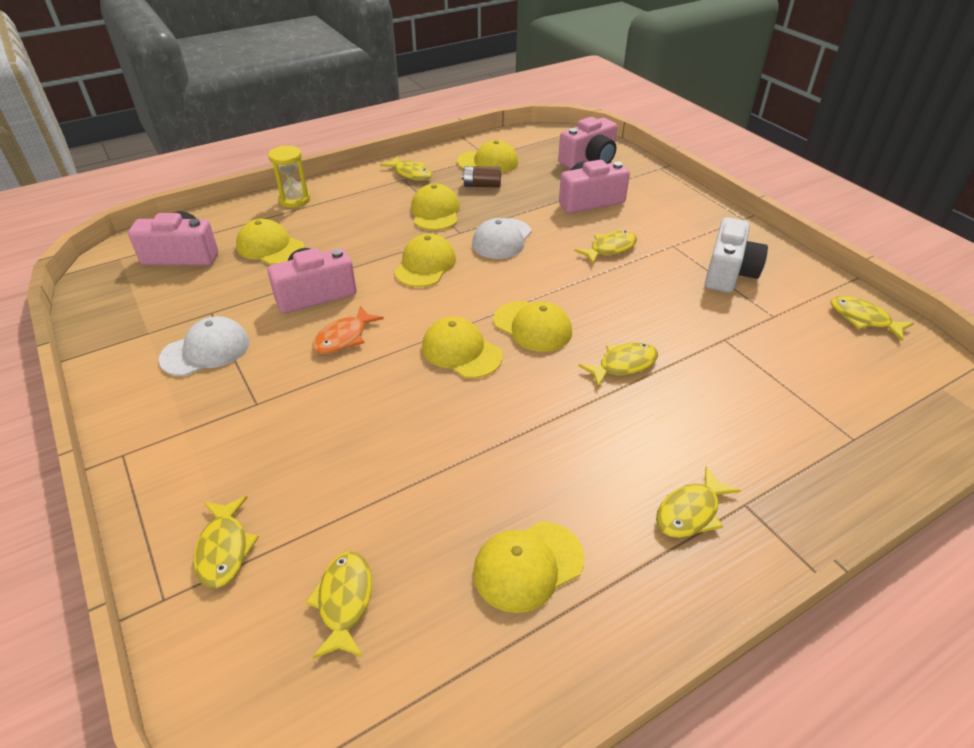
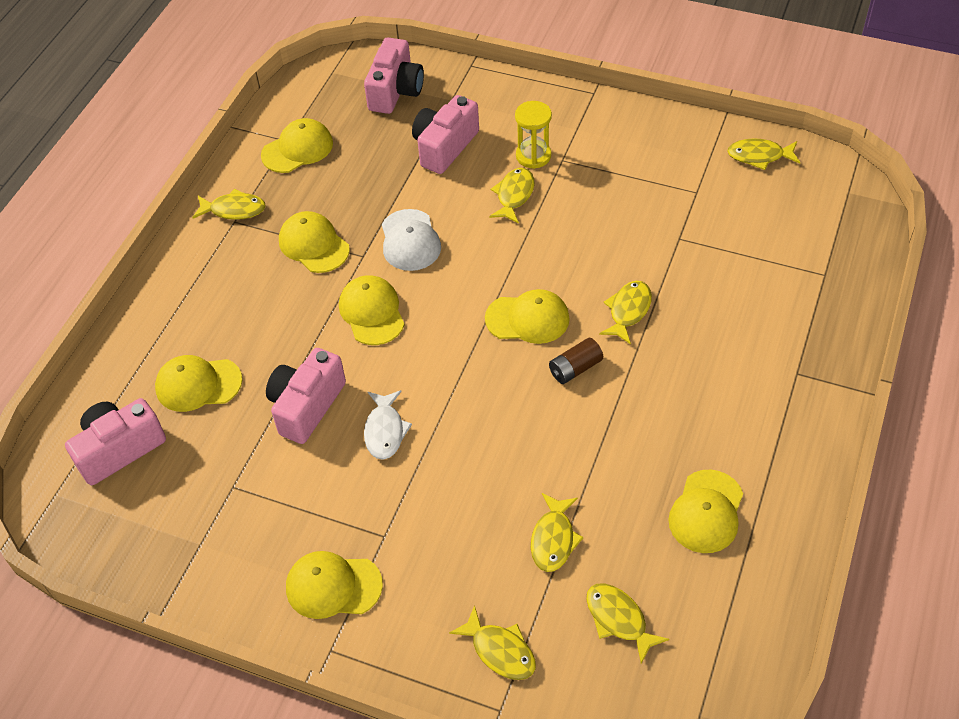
camera: 35 degrees left, 10 degrees up
white cap [158,316,249,376] -> none
yellow hourglass [268,146,310,208] -> yellow hourglass moved to [515,101,552,169]
orange fish [312,306,384,354] -> white fish [364,390,412,460]
yellow cap [422,317,502,379] -> yellow cap moved to [286,551,383,619]
brown battery [462,166,501,188] -> brown battery moved to [549,338,603,384]
yellow fish [656,466,741,538] -> yellow fish moved to [531,493,583,572]
white camera [705,217,768,293] -> none

